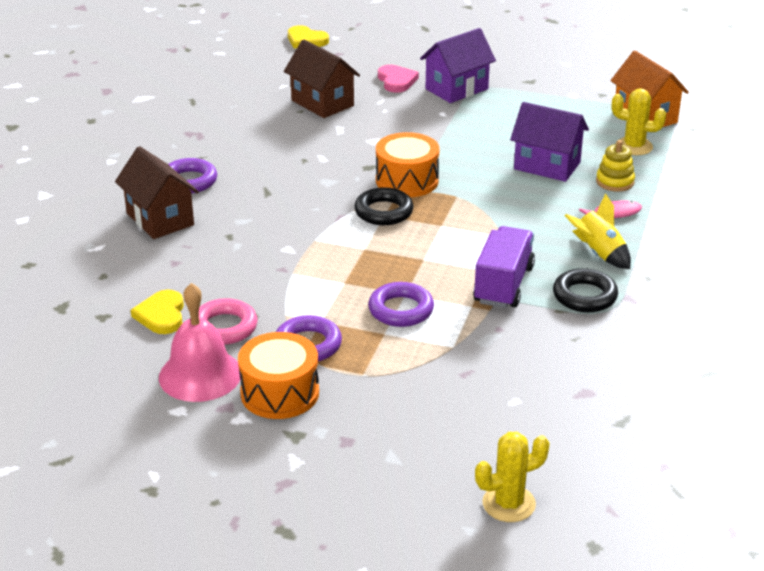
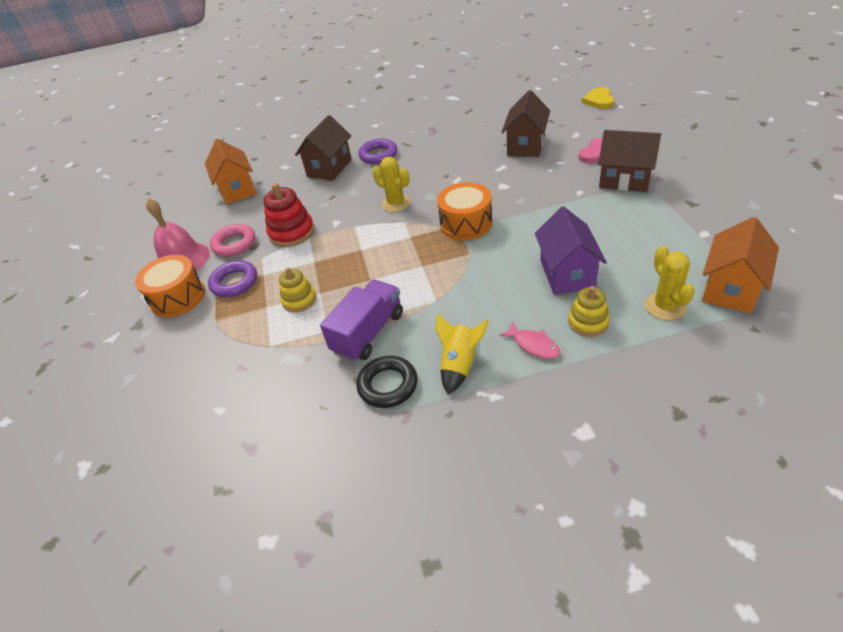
camera: 65 degrees right, 10 degrees up
yellow heart [131,290,184,334] -> none
black ring [355,187,414,225] -> none
purple ring [368,282,434,327] -> yellow stacking toy [279,268,316,313]
purple house [420,28,496,103] -> brown house [598,130,661,192]
purple truck [473,226,535,308] -> purple truck turned 45 degrees counterclockwise [320,280,403,362]
yellow cactus [475,432,550,522] -> yellow cactus moved to [373,157,411,212]
none -> orange house [205,139,256,204]
none -> red stacking toy [263,183,314,247]

